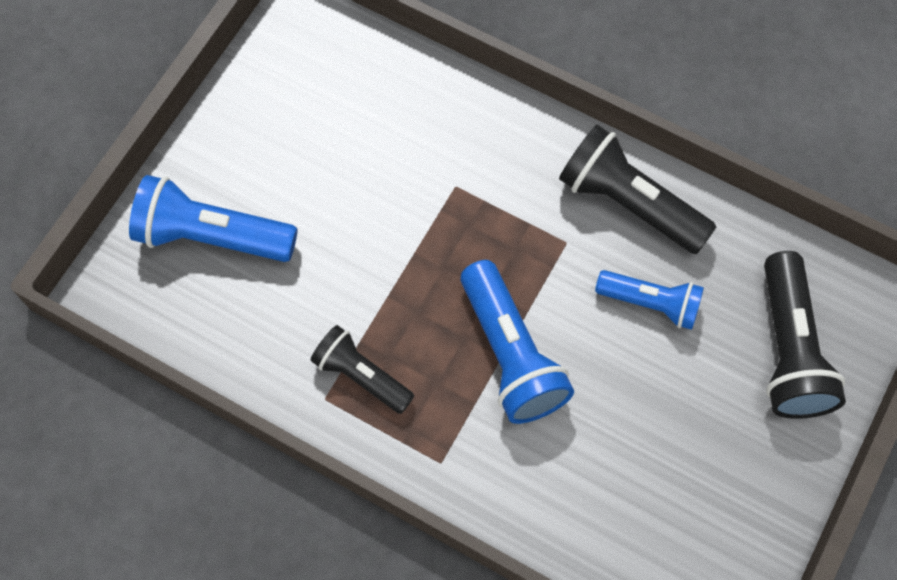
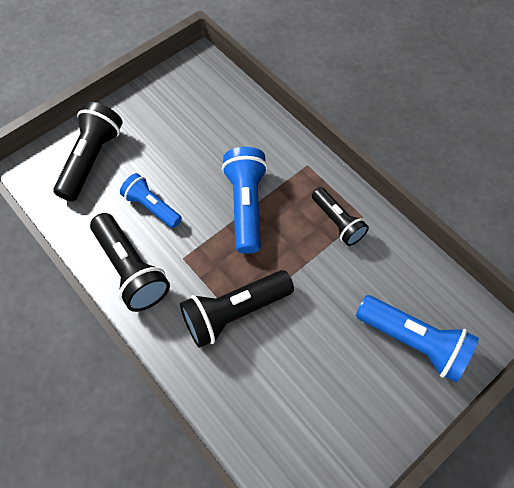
camera: 160 degrees left, 5 degrees down
none -> black flashlight [180,270,294,348]

